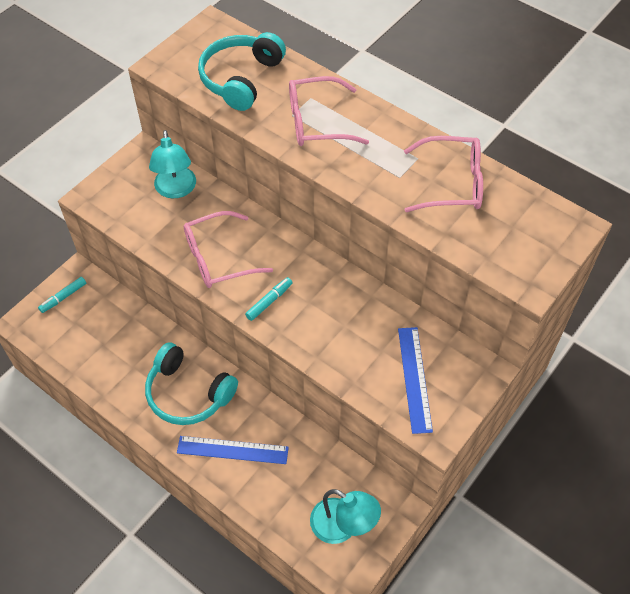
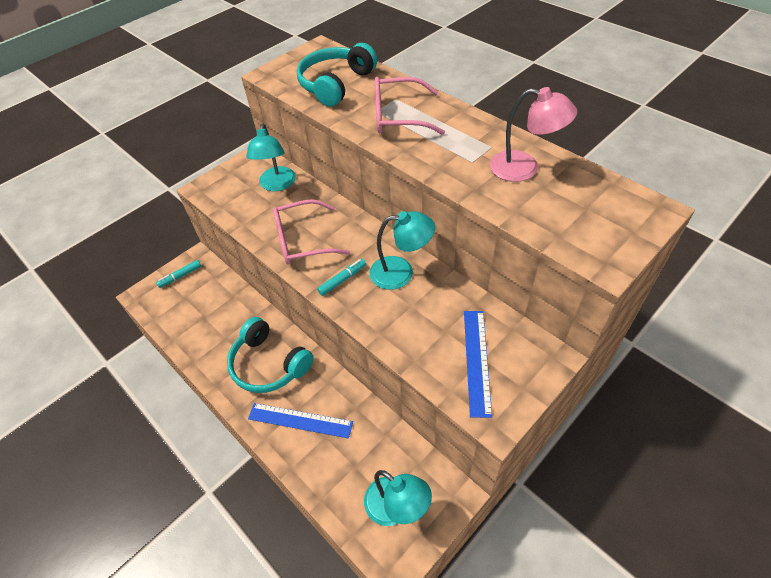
camera: 10 degrees right, 5 degrees down
pink glasses [404,136,483,212] -> pink lamp [490,87,577,182]
none -> turquoise lamp [369,211,435,290]

